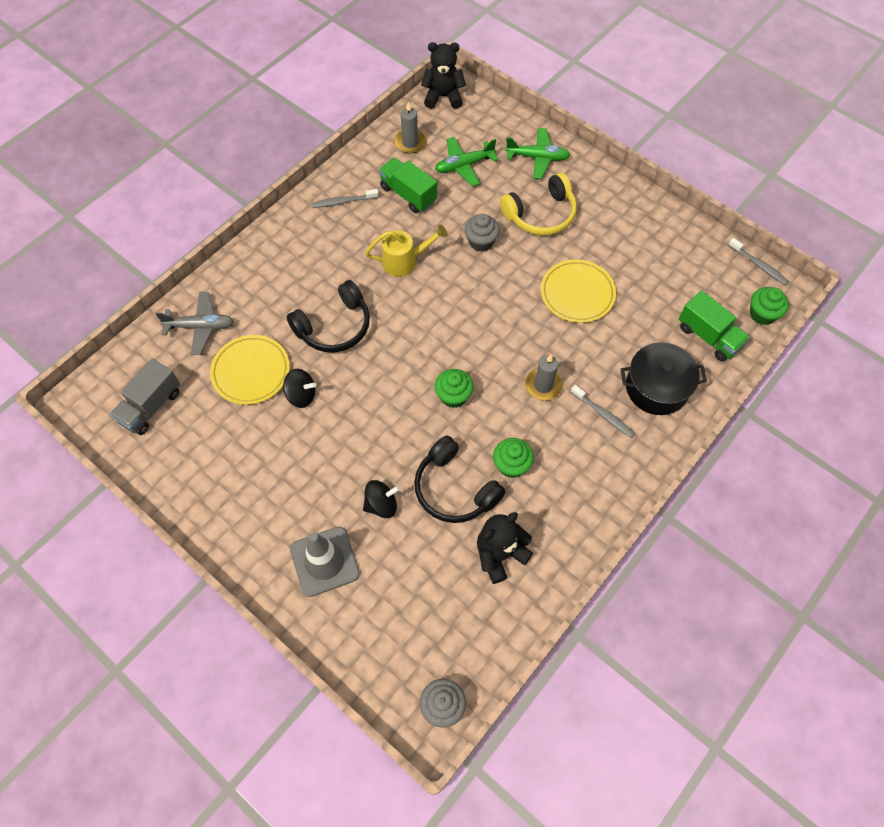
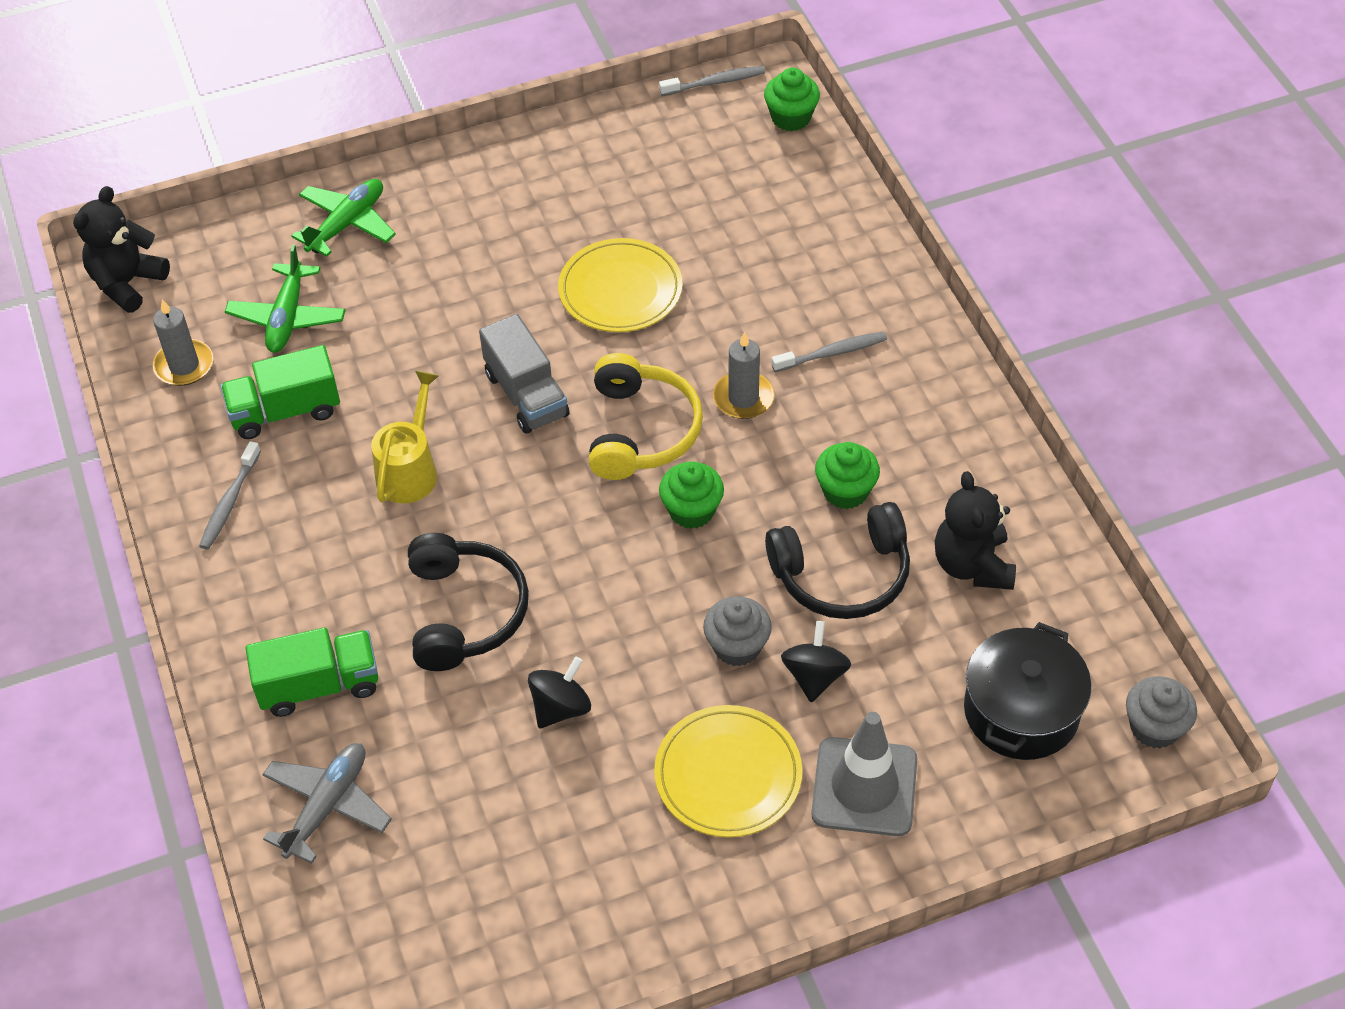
camera: 60 degrees left, 10 degrees down
grey truck [110,359,180,435] -> grey truck moved to [479,314,569,434]
yellow plate [210,335,290,405] -> yellow plate moved to [654,705,802,837]
grey cupcake [465,214,500,252] -> grey cupcake moved to [703,596,772,667]
yellow headphones [500,173,577,235] -> yellow headphones moved to [589,353,703,480]
black pot [621,342,707,415] -> black pot moved to [964,622,1091,760]
green truck [679,291,750,362] -> green truck moved to [245,627,378,717]

